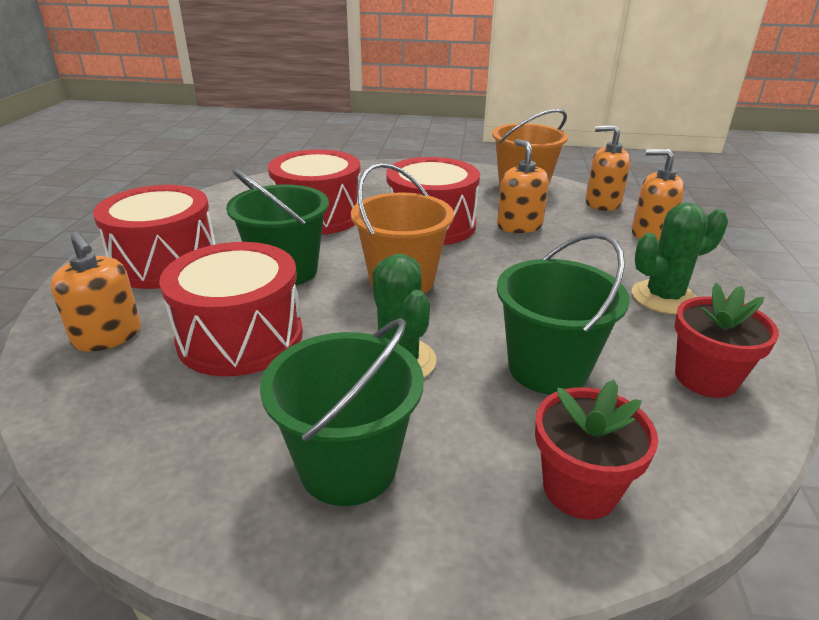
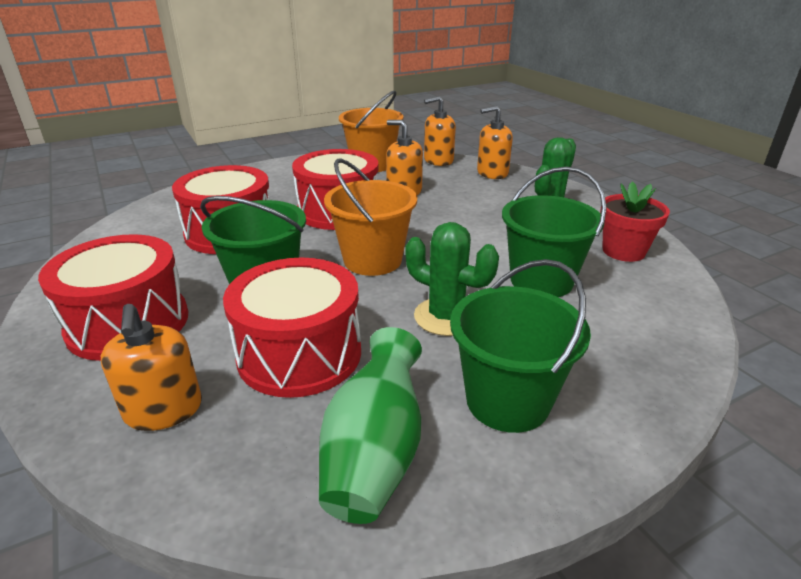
camera: 35 degrees left, 0 degrees up
orange soap dispenser [50,231,141,352] -> orange soap dispenser turned 60 degrees clockwise [101,304,202,431]
red flower pot [535,380,658,520] -> none
none -> green vase [319,327,422,524]

